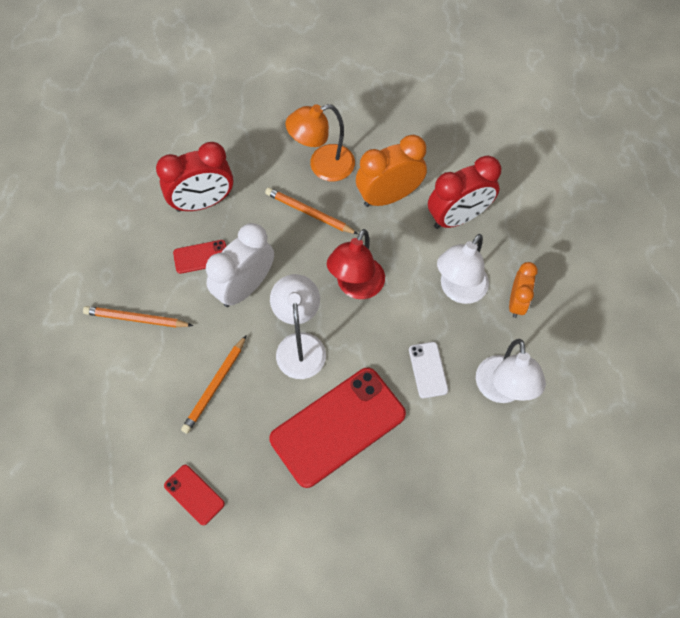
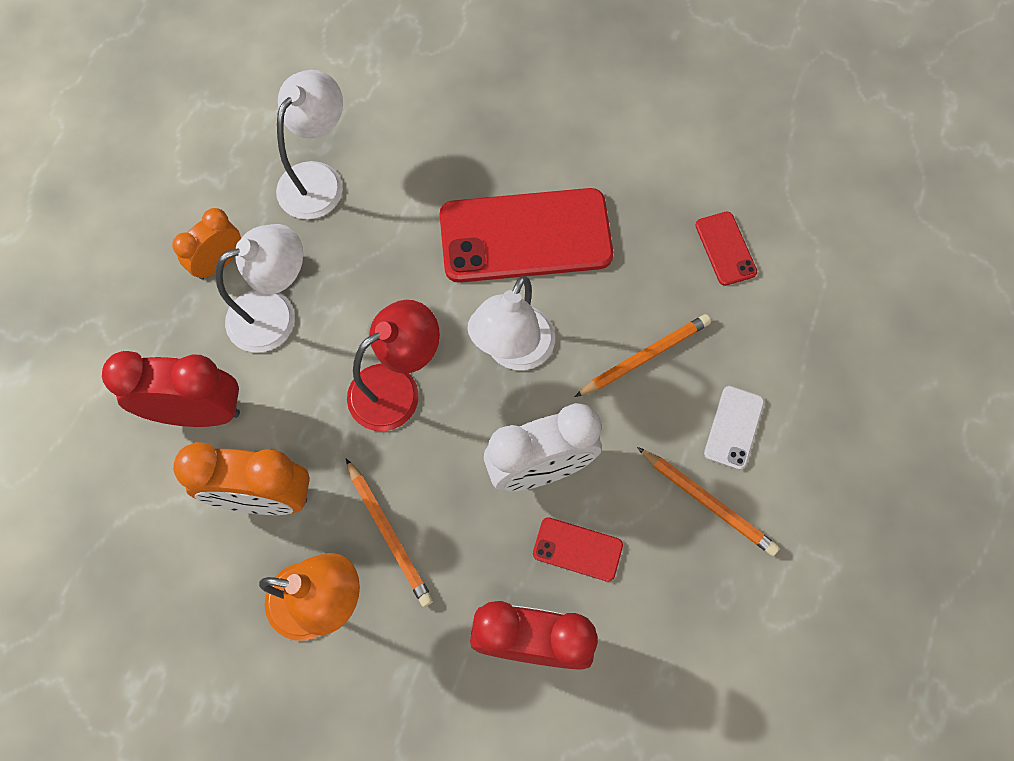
camera: 150 degrees left, 5 degrees up
white phone [409,342,448,398] -> white phone moved to [704,386,764,470]

